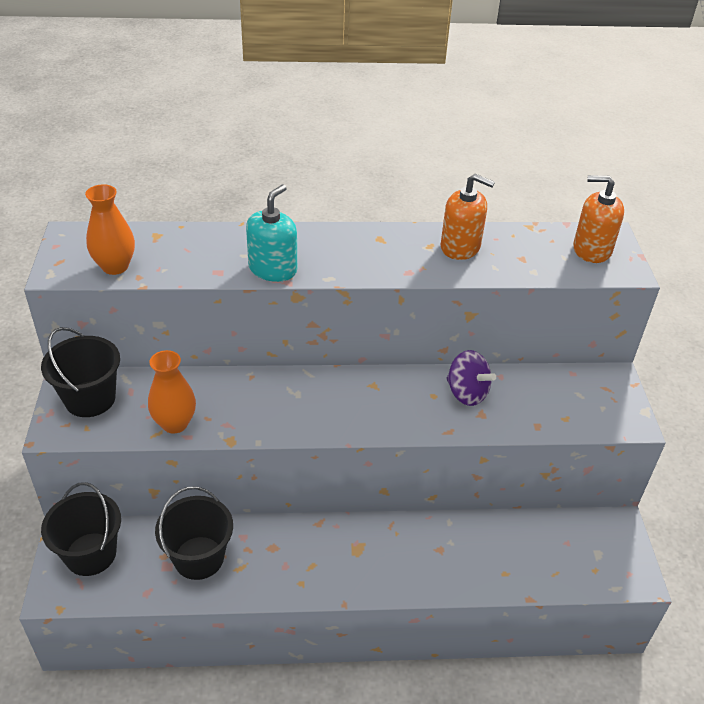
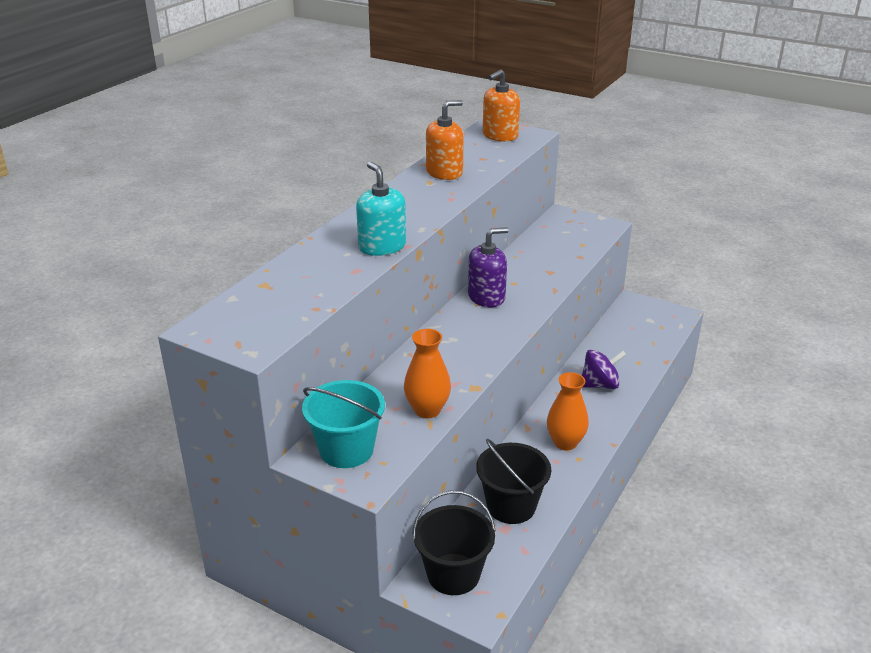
camera: 55 degrees left, 10 degrees down
black bucket [41,327,120,417] -> turquoise bucket [302,380,385,468]
orange vase [85,184,135,275] -> orange vase moved to [547,372,589,450]
purple spinning top [446,350,496,406] -> purple spinning top moved to [582,349,626,389]
none -> purple soap dispenser [468,227,509,307]

